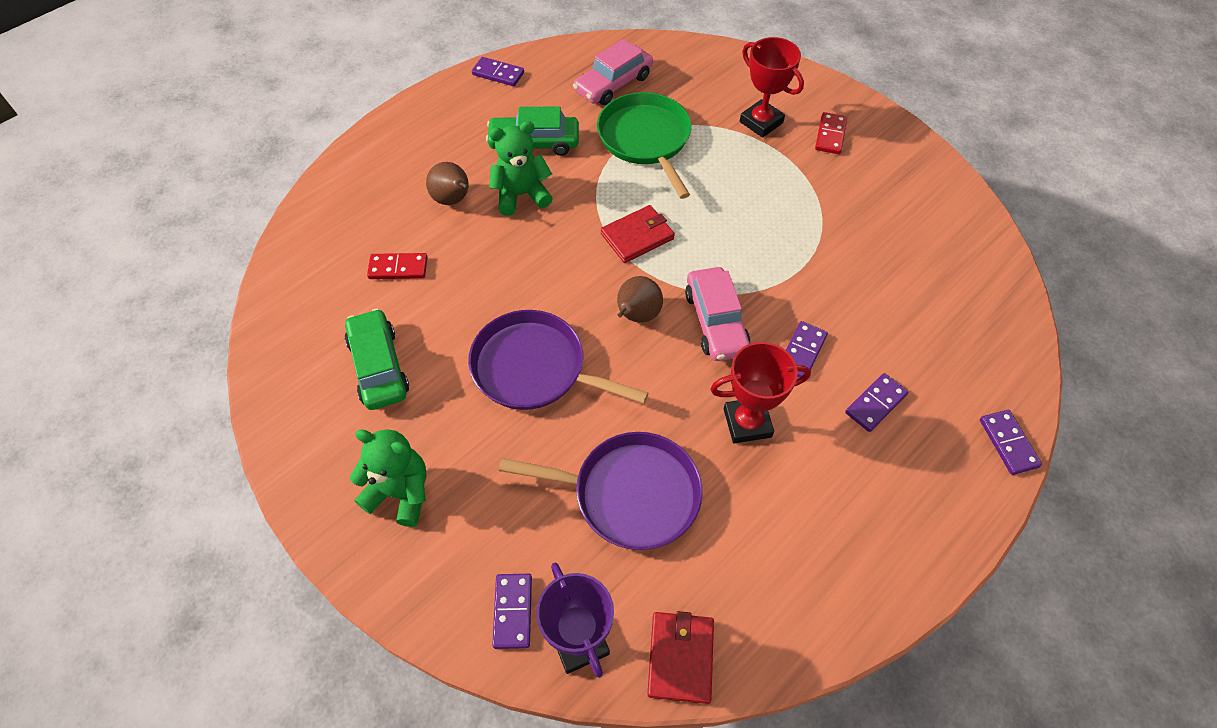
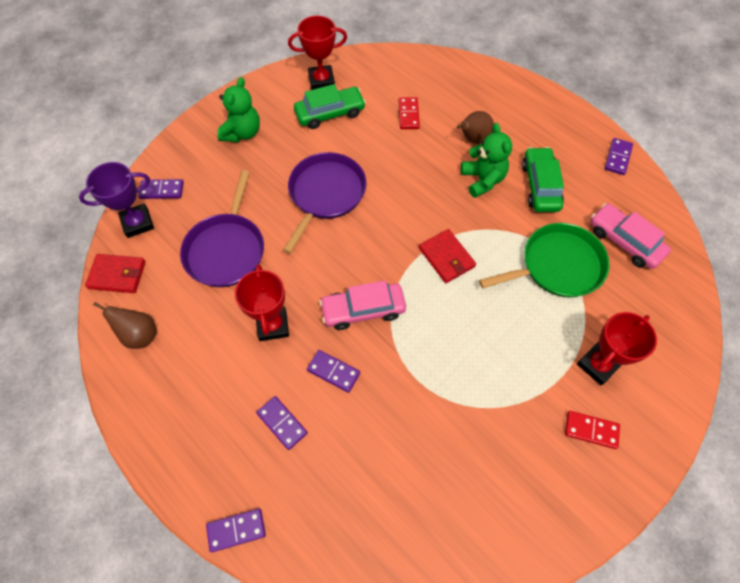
camera: 90 degrees right, 5 degrees up
brown pear [617,276,663,323] -> brown pear moved to [93,302,157,349]
none -> red trophy [288,16,347,90]

